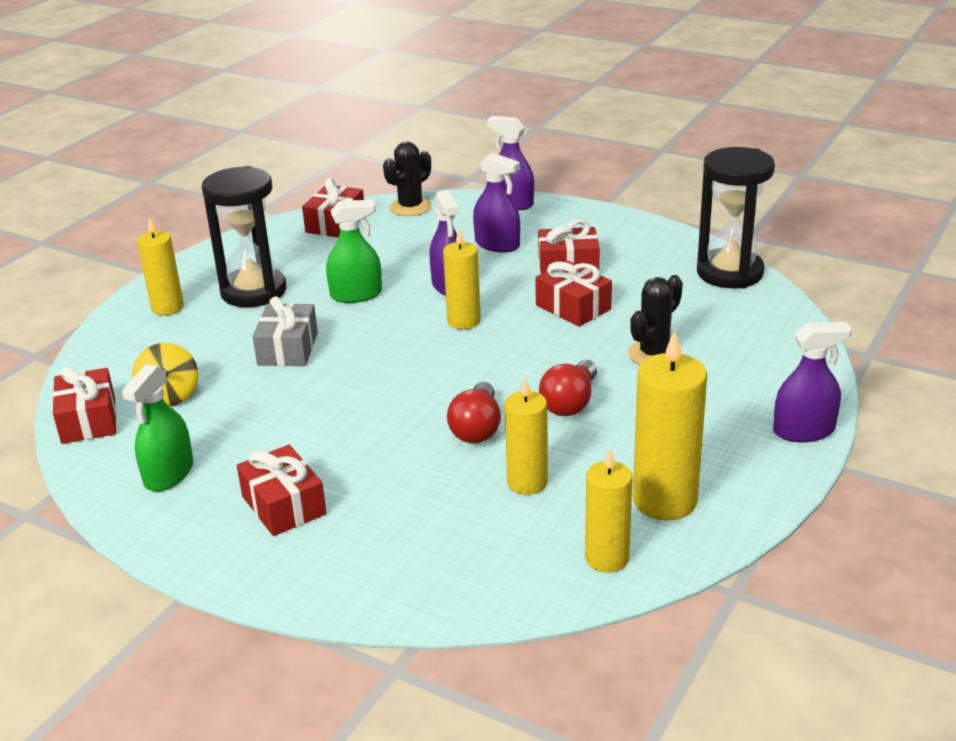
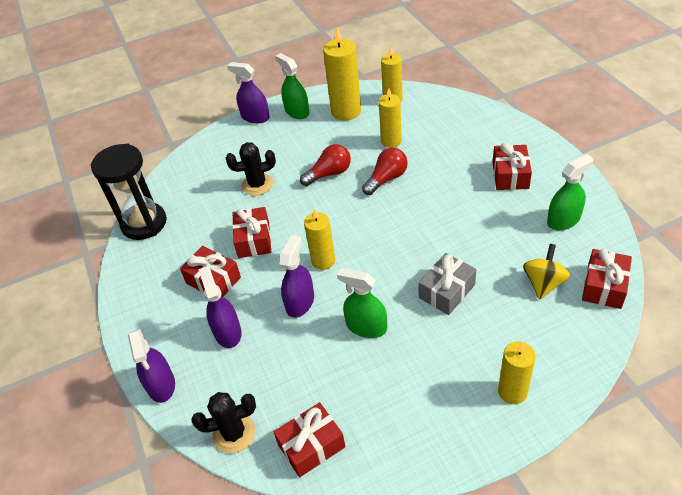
camera: 140 degrees left, 15 degrees up
black hourglass [202,166,287,307] -> none
none -> green spray bottle [275,53,309,119]

